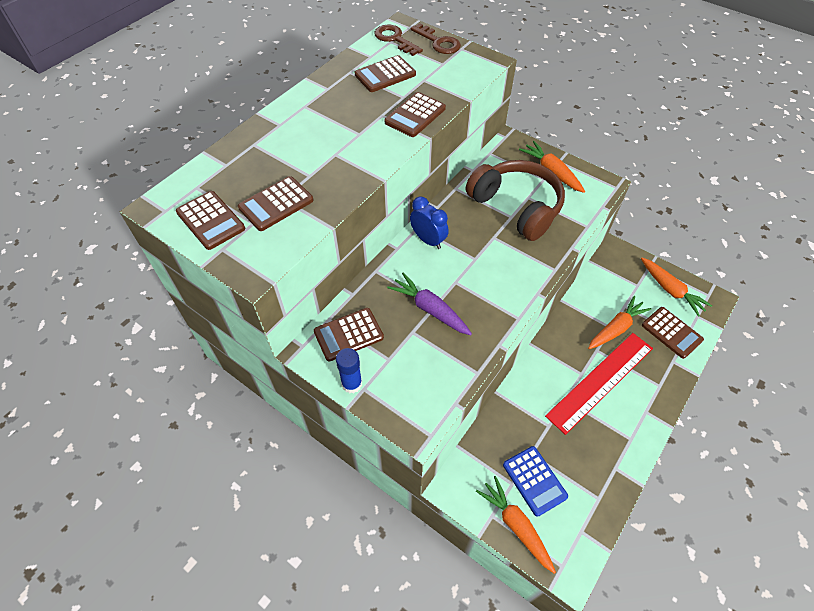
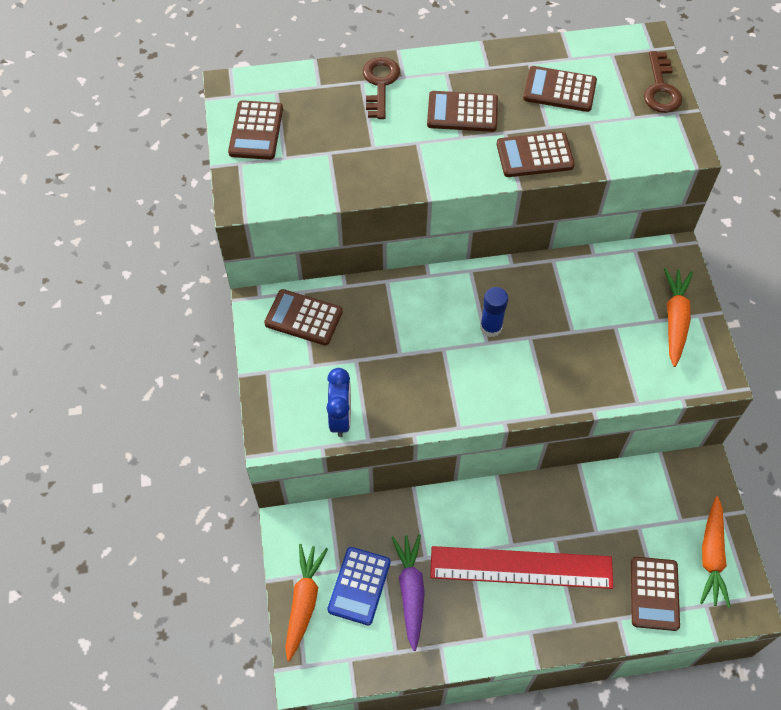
camera: 45 degrees right, 5 degrees up
brown calculator [238,176,314,231] -> brown calculator moved to [427,91,498,132]
blue glue stick [336,348,362,393] -> blue glue stick moved to [480,287,508,337]
brown key [374,25,423,56] -> brown key moved to [363,57,400,119]
purple carrot [387,272,472,335] -> purple carrot moved to [391,534,425,651]
blue clock [410,197,449,249] -> blue clock moved to [326,368,351,437]
brown headphones [466,160,565,241] -> none
orange carrot [588,296,651,349] -> none

